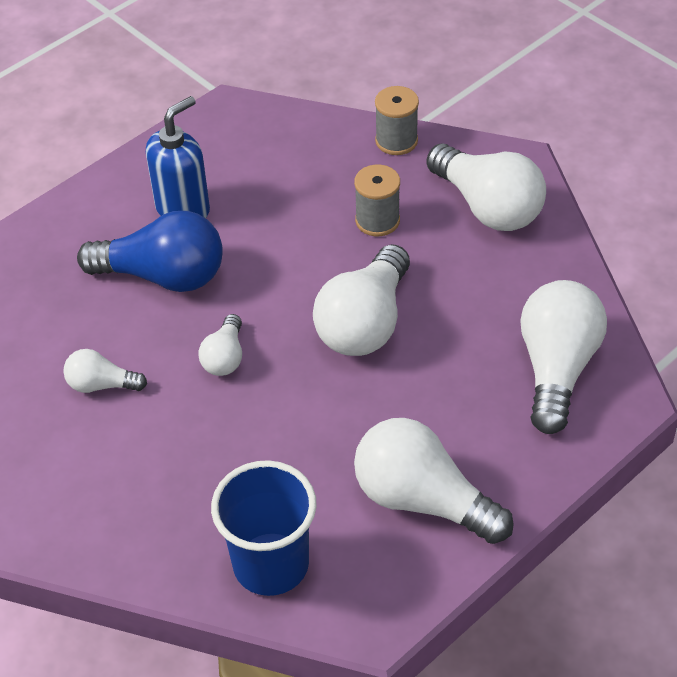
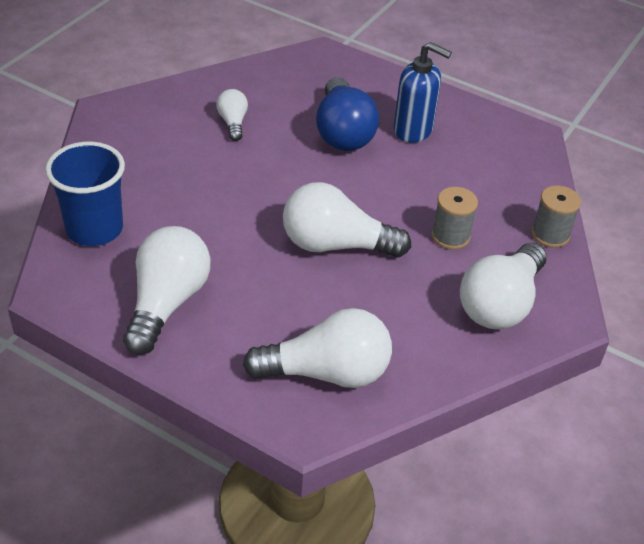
camera: 70 degrees right, 5 degrees down
white light bulb [198,314,242,376] -> none

